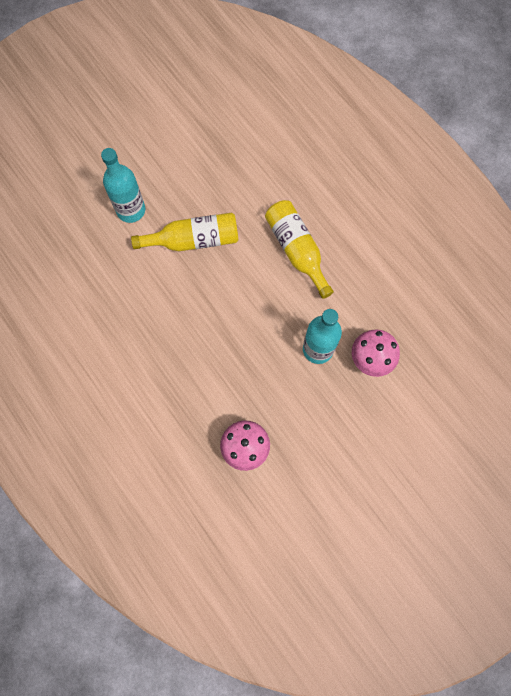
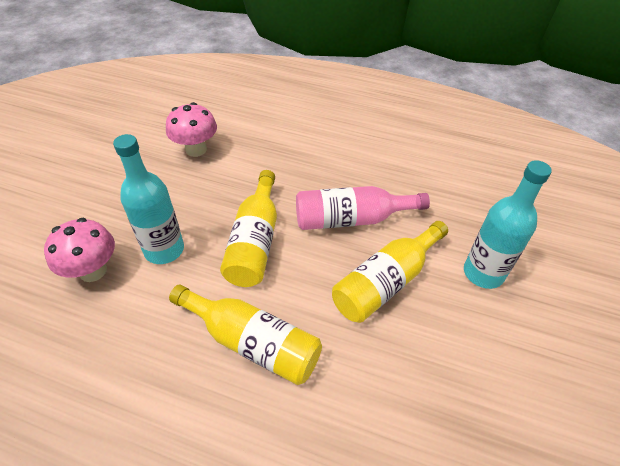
camera: 145 degrees right, 25 degrees down
none -> yellow bottle [220,170,277,287]
none -> pink bottle [296,186,430,230]

